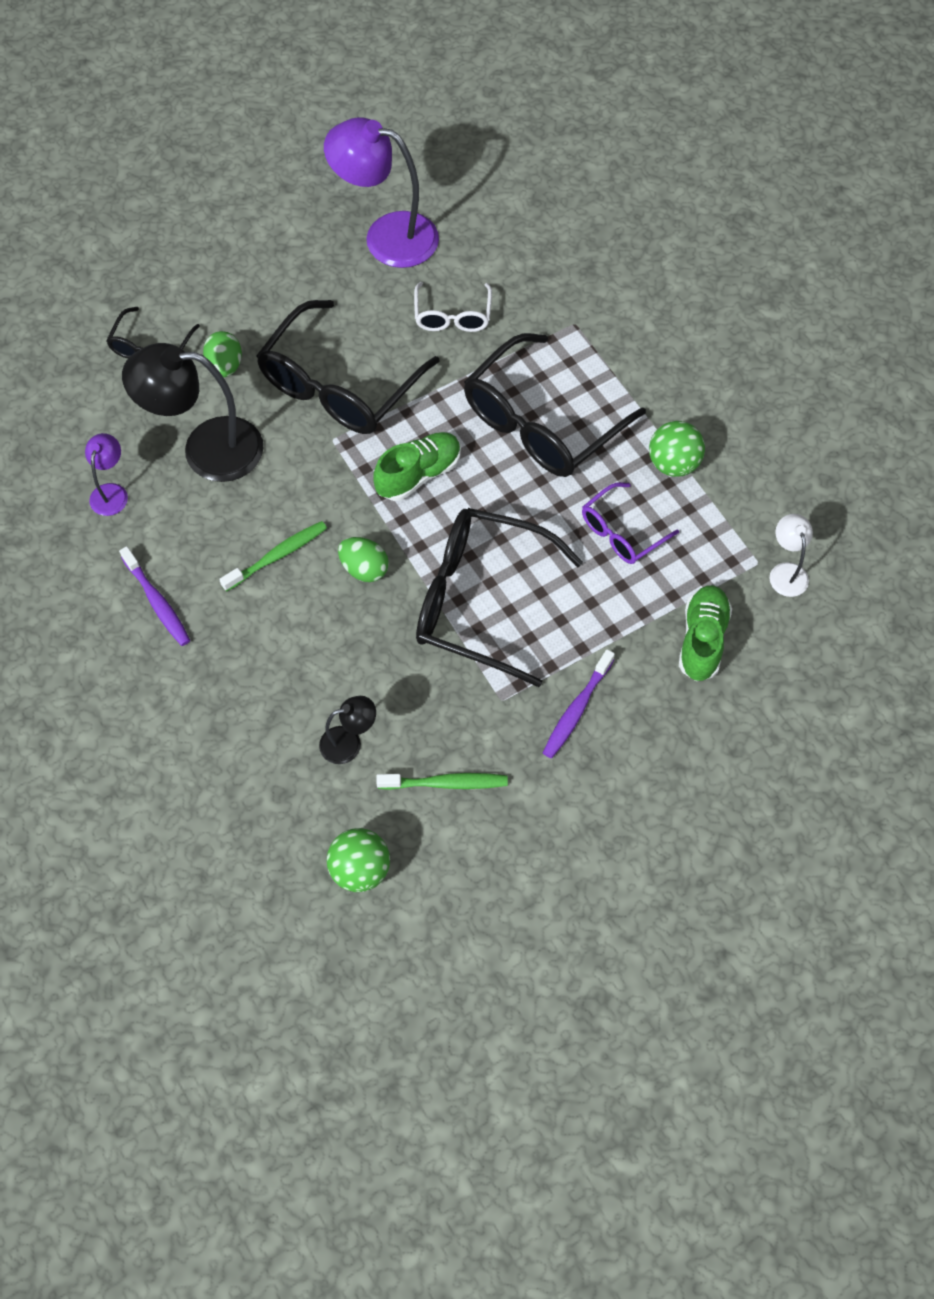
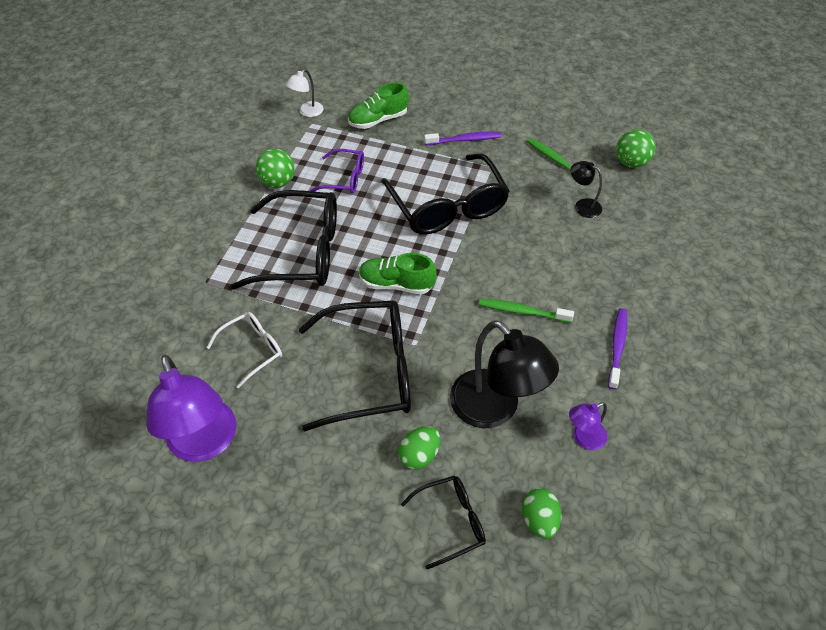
camera: 130 degrees left, 10 degrees down
green egg [338,537,389,582] -> green egg moved to [522,488,562,539]

